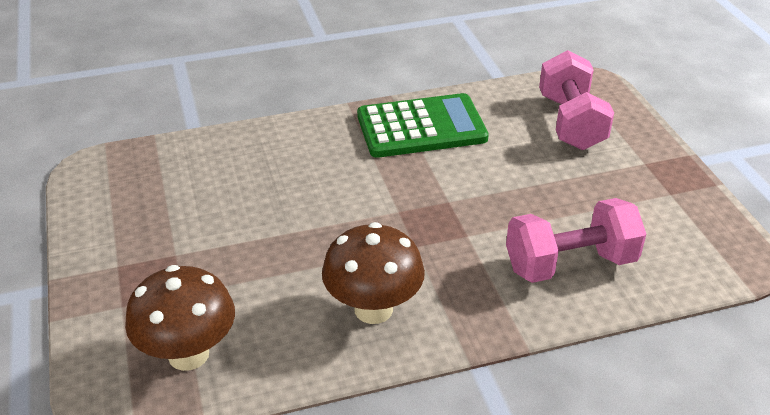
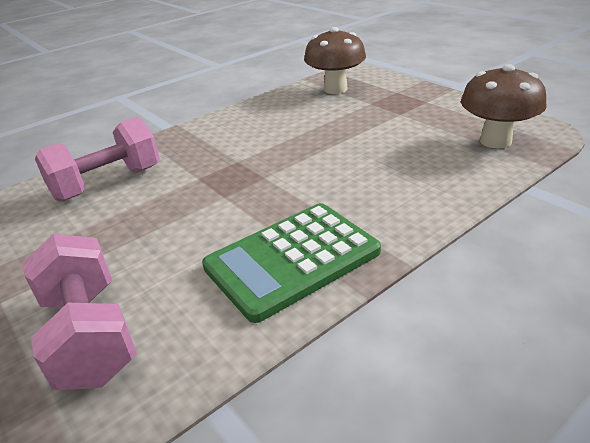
camera: 160 degrees right, 5 degrees down
brown mushroom [322,222,425,324] -> brown mushroom moved to [461,64,547,149]

